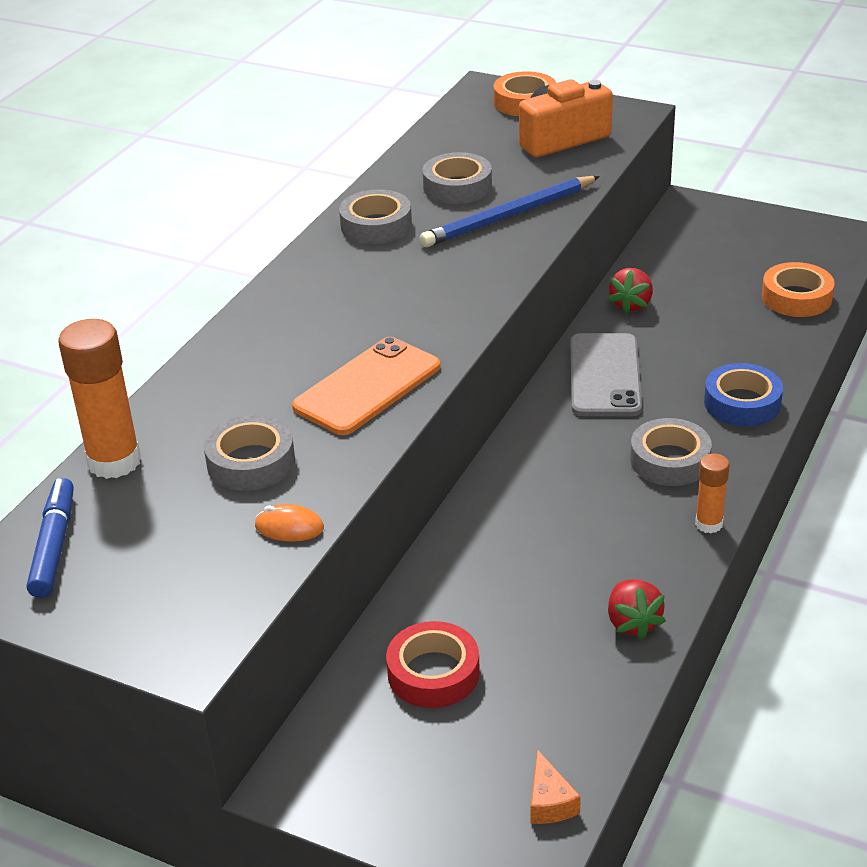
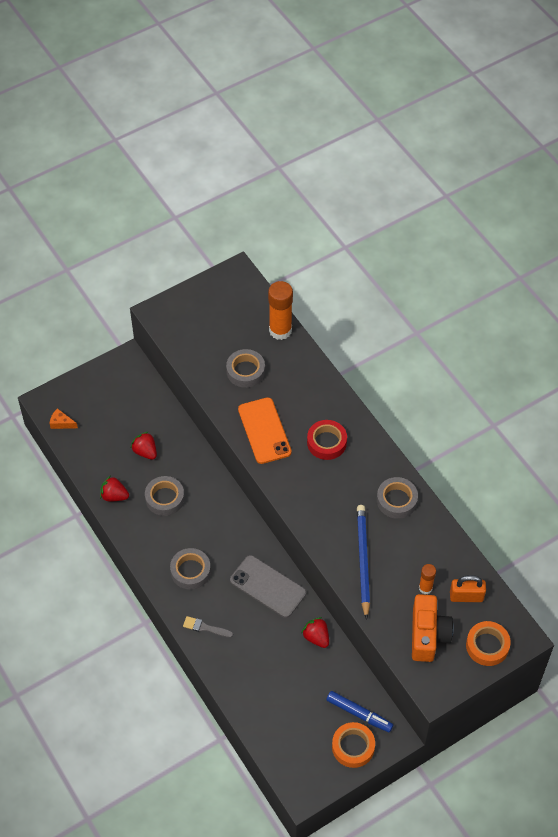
camera: 120 degrees right, 20 degrees up
blue marker [27,478,74,598] -> blue marker moved to [326,691,393,732]
orange mouse [254,504,324,542] -> none
red tape [386,621,480,708] -> red tape moved to [307,420,347,460]
grey tape [423,152,492,204] -> grey tape moved to [145,476,184,516]
orange glue stick [695,453,729,533] -> orange glue stick moved to [419,564,436,594]
blue tape [704,363,783,426] -> grey brush [183,616,233,638]
orange tape [762,262,835,317] -> orange tape moved to [332,722,375,768]
none -> red strawberry [131,432,157,460]
none -> orange padlock [450,575,486,602]

